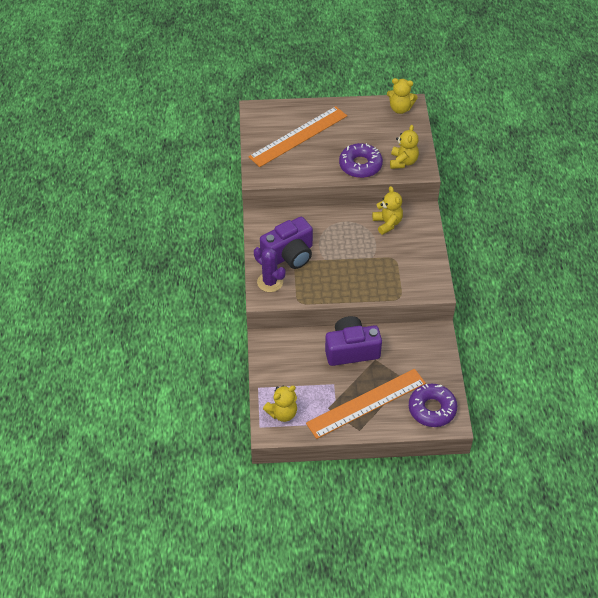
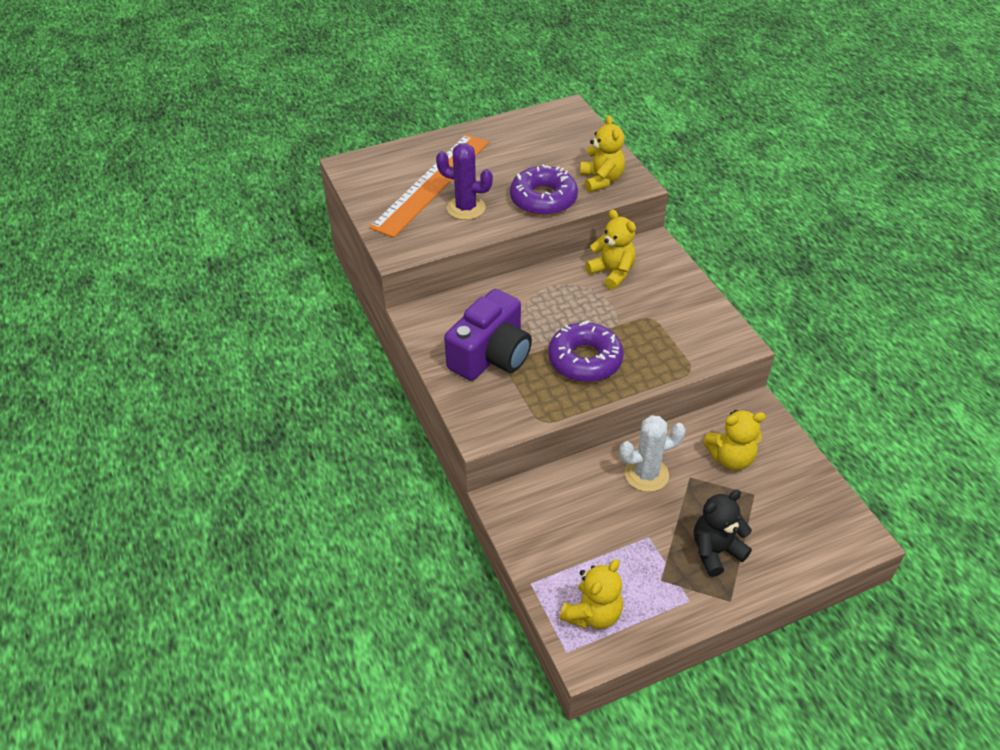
camera: 20 degrees left, 5 degrees down
purple cactus [254,247,285,292] -> purple cactus moved to [436,143,493,220]
orange ruler [306,369,426,439] -> black teddy bear [694,490,752,577]
purple camera [325,316,382,366] -> white cactus [619,415,686,492]
yellow teddy bear [387,78,418,114] -> yellow teddy bear moved to [703,410,766,470]
purple donut [409,384,457,427] -> purple donut moved to [548,321,624,382]

